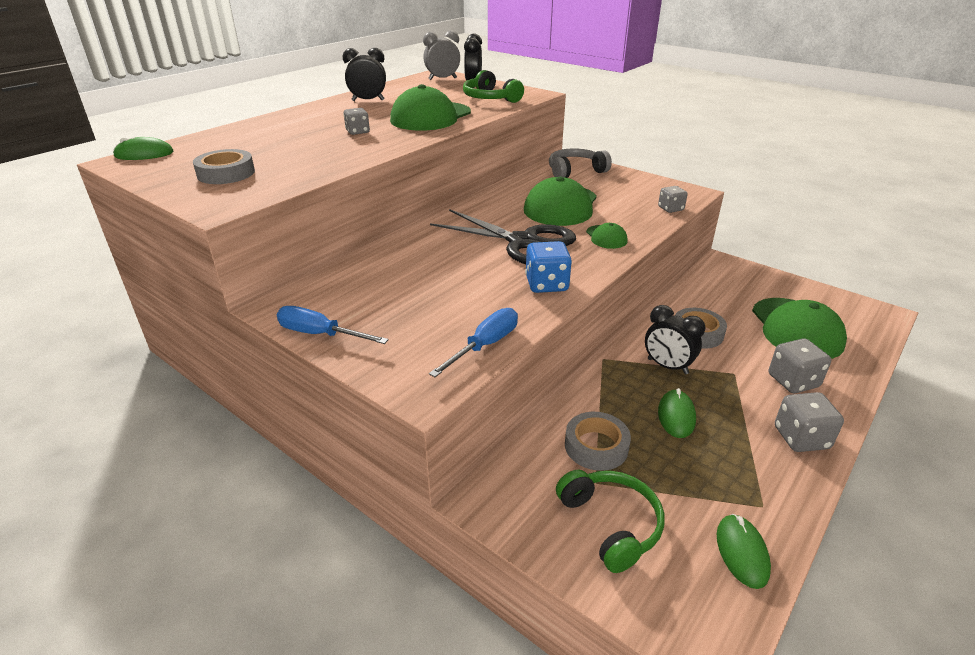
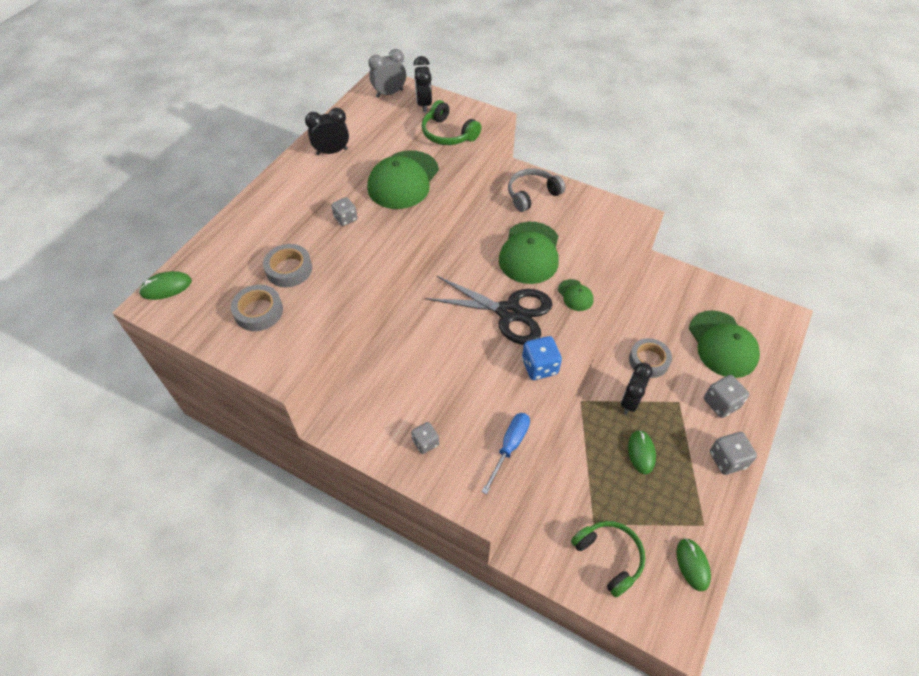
camera: 10 degrees left, 20 degrees up
blue screwdriver [277,306,388,344] -> none
grey tape [565,412,631,471] -> grey tape moved to [263,244,312,287]
black clock [645,305,705,374] -> black clock turned 90 degrees clockwise [621,363,653,415]
grey dice [658,186,688,213] -> grey dice moved to [411,422,439,454]

